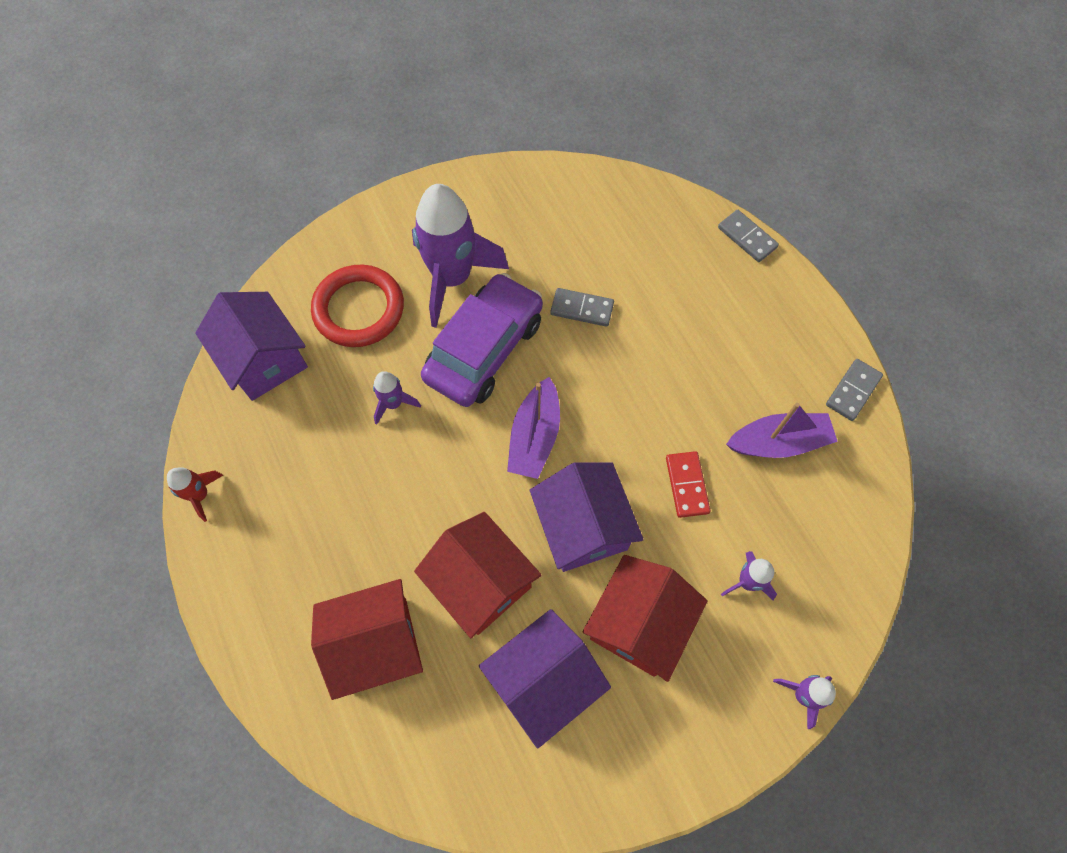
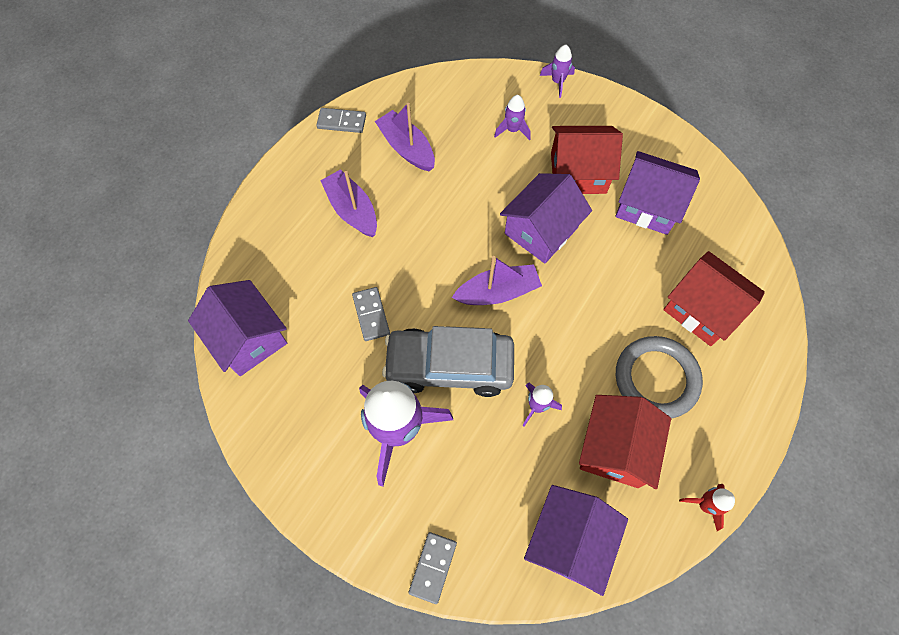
camera: 120 degrees left, 0 degrees up
red ring [311,265,404,347] -> none
red house [414,512,542,638] -> red house moved to [579,395,671,489]
purple car [421,273,543,407] -> grey car [382,326,514,397]
red domino [666,451,711,518] -> none
grey domino [718,210,779,262] -> grey domino moved to [409,532,457,604]
none -> purple house [188,280,287,376]
none -> purple boat [320,169,377,237]
none -> grey ring [616,336,703,419]

